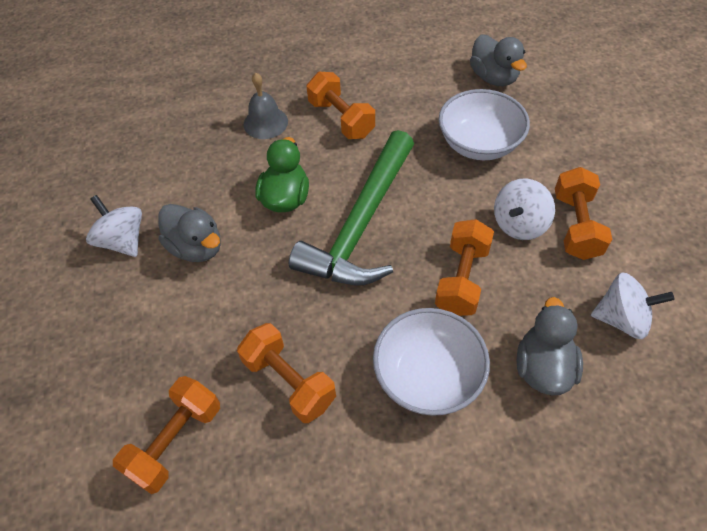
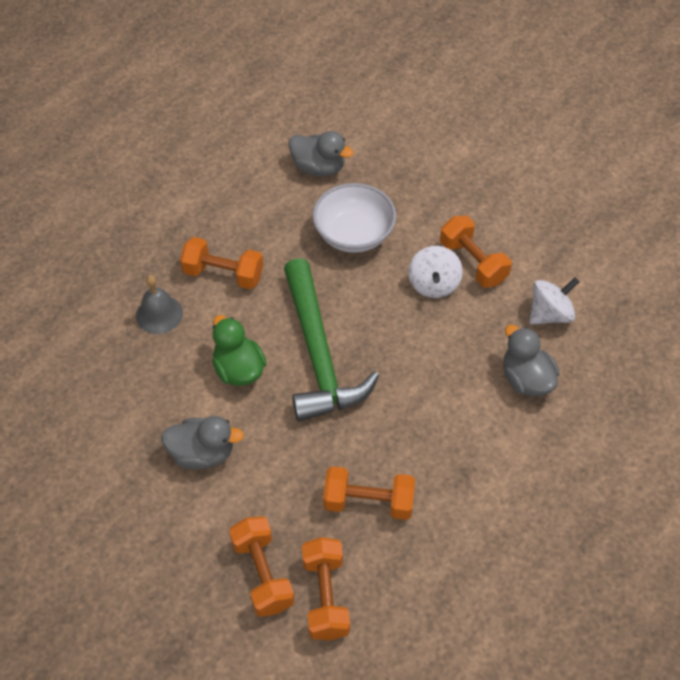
camera: 40 degrees left, 0 degrees up
white spinning top [86,195,142,257] -> none
white bowl [373,308,490,416] -> none
orange dumbbell [435,219,494,316] -> orange dumbbell moved to [229,516,294,617]

